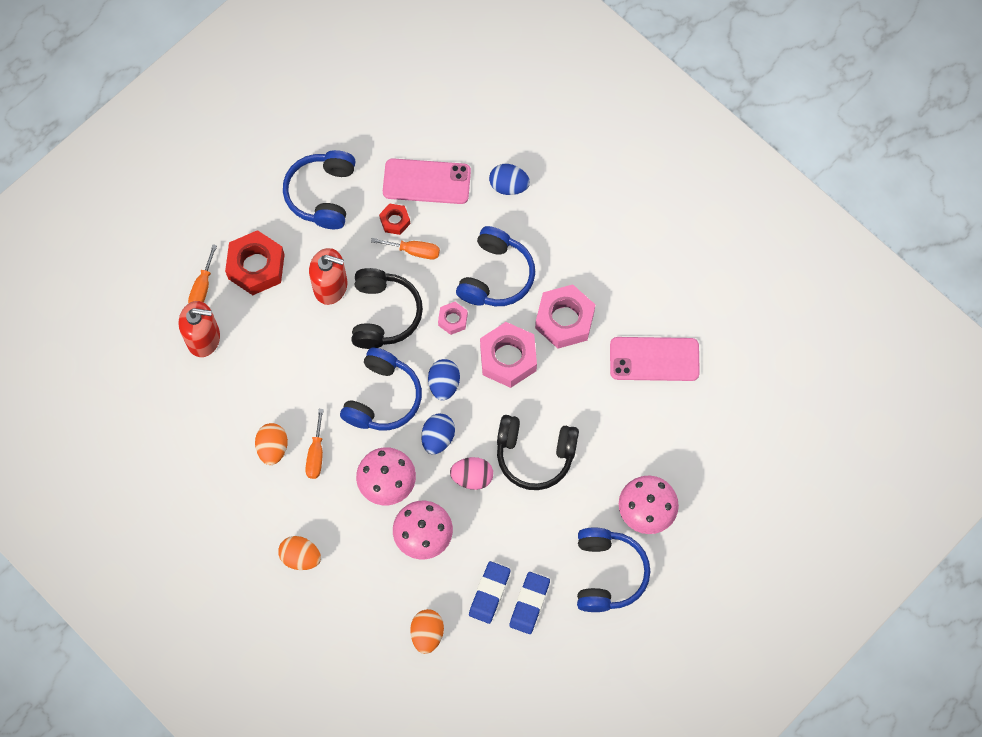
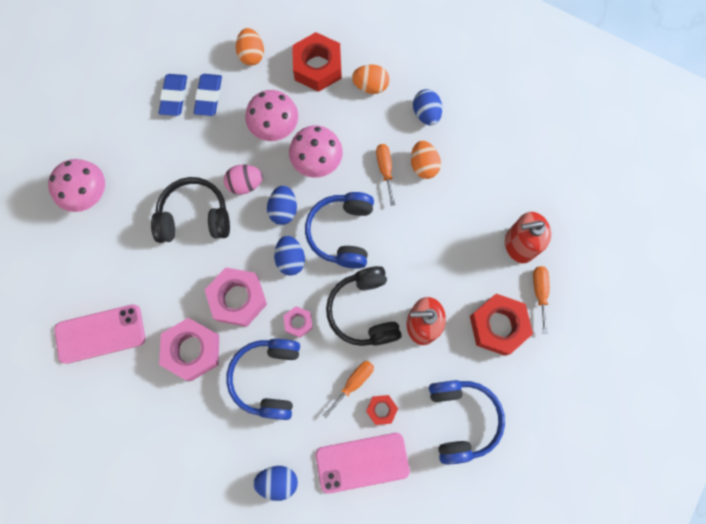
camera: 165 degrees right, 5 degrees up
orange screwdriver [371,238,440,259] -> orange screwdriver turned 135 degrees clockwise [323,361,374,418]
blue headphones [577,528,651,612] -> none
none -> red nut [292,32,342,92]
none -> blue egg [413,89,442,125]

